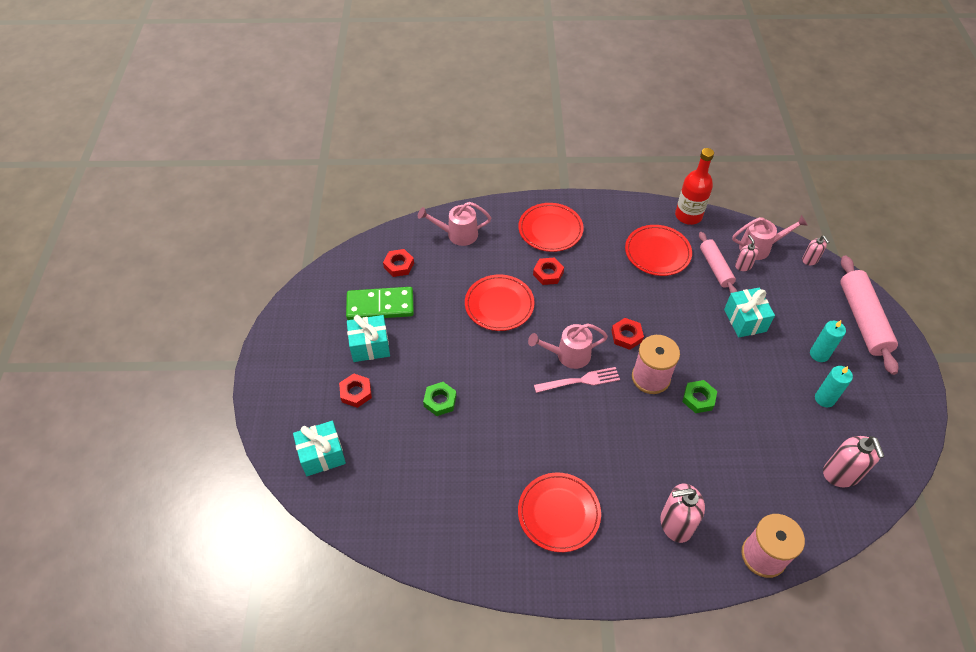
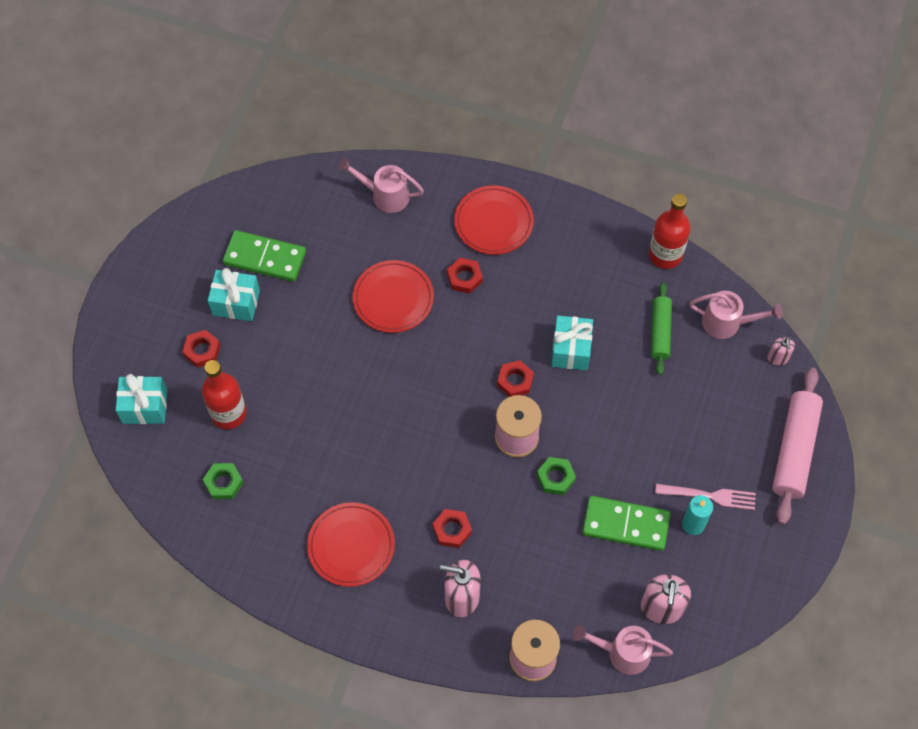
camera: 20 degrees right, 10 degrees up
red nut [383,249,414,277] -> red nut moved to [432,509,472,548]
green nut [423,382,457,416] -> green nut moved to [203,463,243,499]
pink watering can [528,323,608,369] -> pink watering can moved to [573,625,673,675]
pink fork [534,367,620,393] -> pink fork moved to [655,484,756,510]
red plate [625,225,692,276] -> none
pink rolling pin [699,232,737,294] -> green rolling pin [651,282,672,375]
turquoise gift [724,287,775,337] -> turquoise gift moved to [551,316,593,370]
pink soap dispenser [735,235,759,271] -> none
turquoise candle [810,320,846,362] -> none
none -> red bottle [202,360,247,429]
none -> green domino [582,496,670,551]

